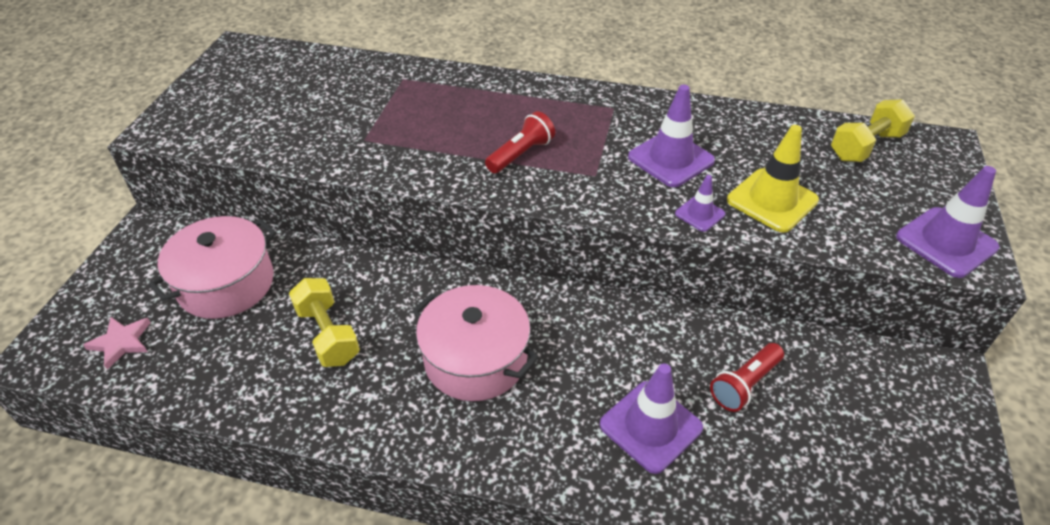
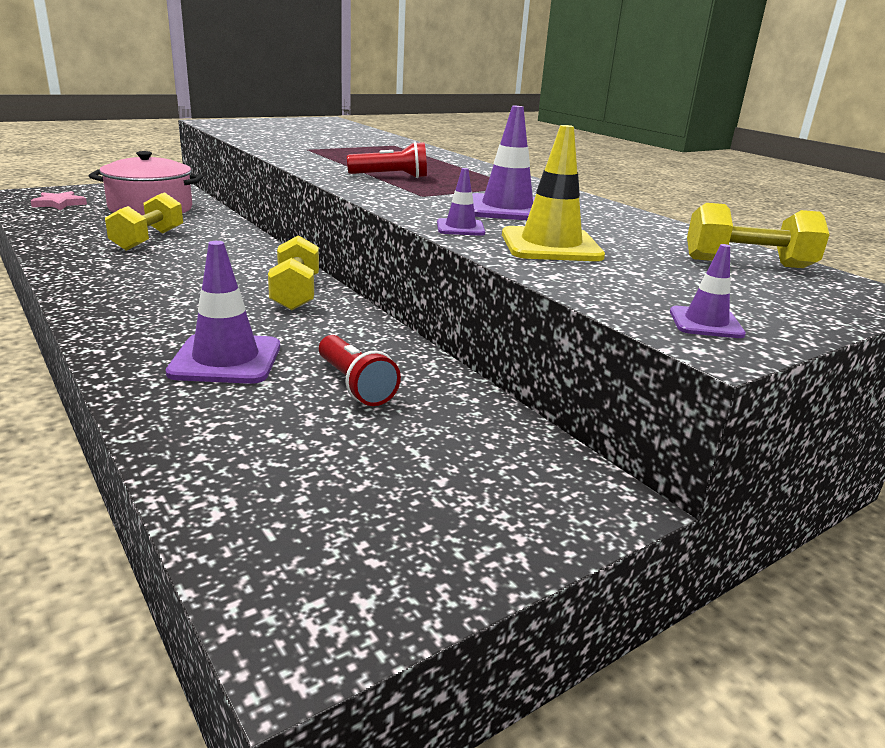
camera: 40 degrees right, 20 degrees down
pink pot [412,285,539,401] -> none
red flashlight [710,343,784,412] -> red flashlight turned 120 degrees counterclockwise [319,335,401,406]
purple traffic cone [896,166,1000,278] -> purple traffic cone [670,244,746,338], size x0.54
none -> yellow dumbbell [268,235,319,310]

